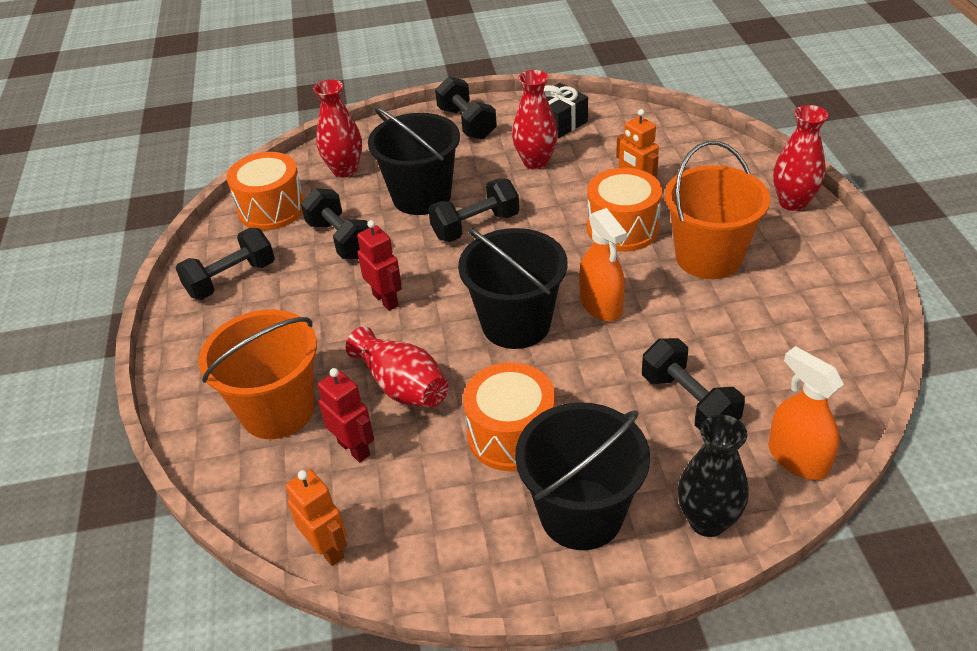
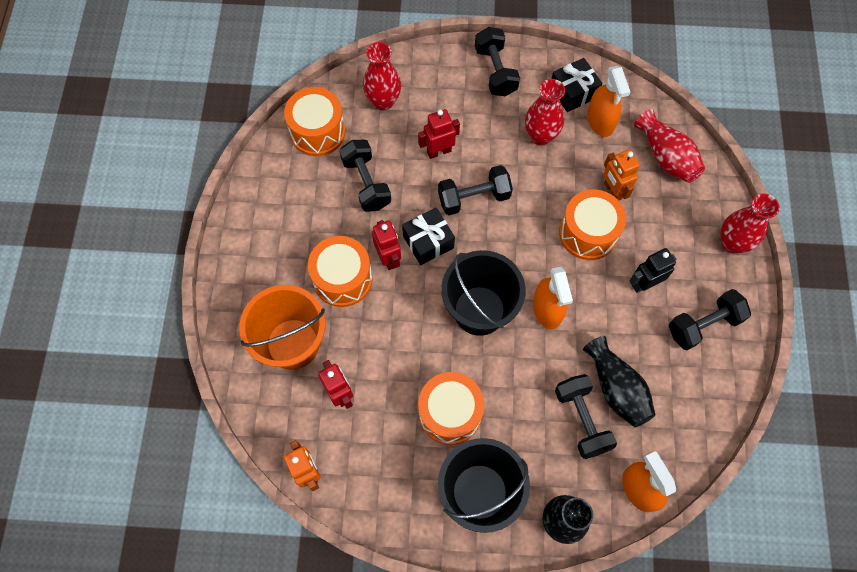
camera: 10 degrees right, 25 degrees up
black dumbbell [176,228,275,300] -> black dumbbell moved to [669,289,751,350]
red vase [346,326,448,408] -> red vase moved to [634,109,705,183]
black bucket [368,107,460,215] -> red robot [418,109,460,159]
orange bucket [665,141,770,279] -> black robot [629,248,676,293]
none -> orange drum [308,236,372,307]
none -> black gift [402,208,455,265]
none -> black vase [583,336,655,427]
none -> orange spray bottle [587,66,630,137]

